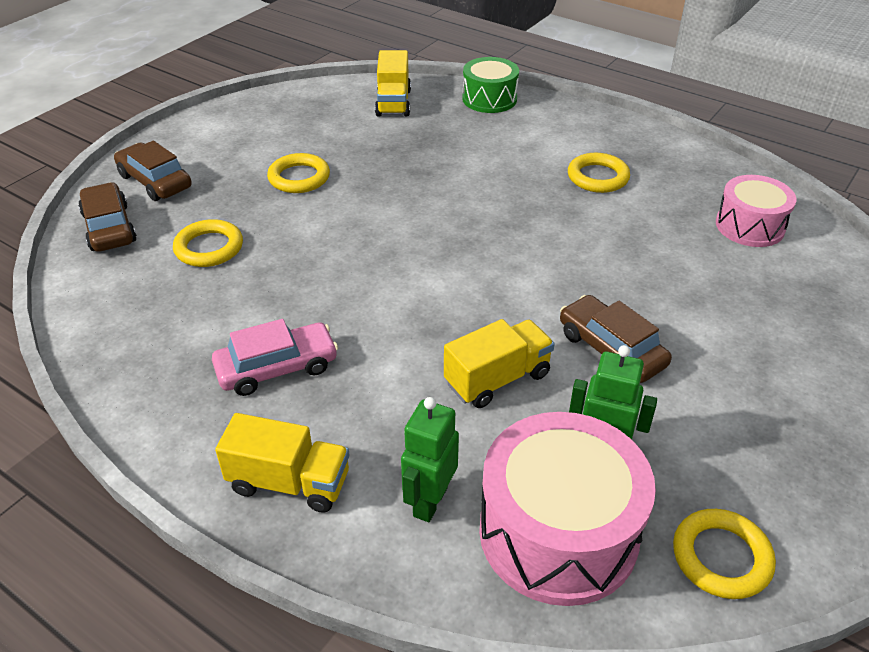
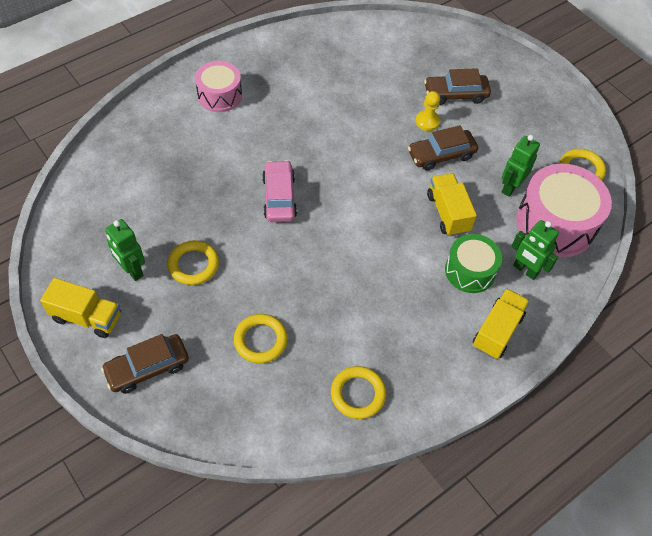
camera: 75 degrees left, 15 degrees up
brown car [78,182,137,252] -> brown car moved to [424,68,491,105]
pink car [212,319,338,396] -> pink car moved to [262,160,297,222]
yellow truck [375,50,411,116] -> yellow truck moved to [40,278,121,338]
green drum [462,57,519,113] -> green drum moved to [445,234,502,293]
yellow ring [568,153,630,193] -> yellow ring moved to [331,366,386,419]
pink drum [716,175,796,247] -> pink drum moved to [195,61,242,112]
none -> green robot [105,219,145,281]
none -> yellow pawn [416,91,440,131]

